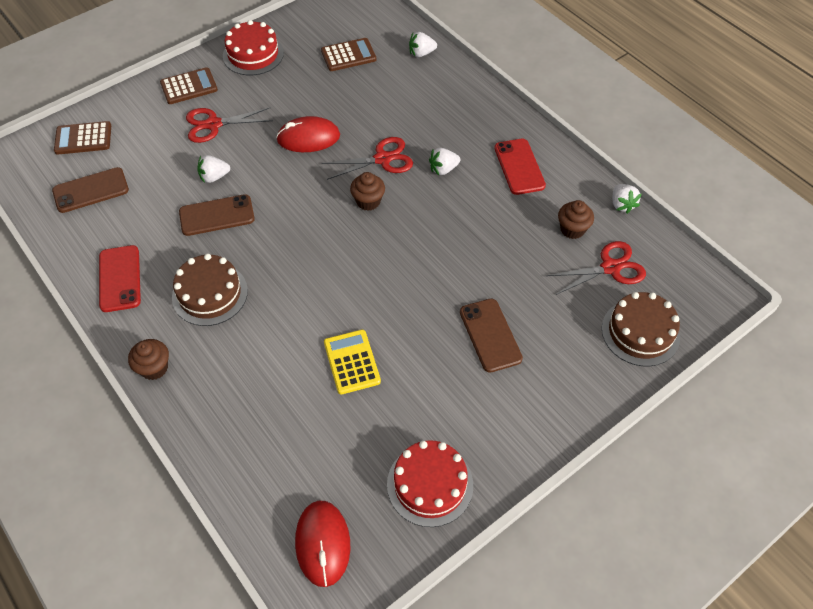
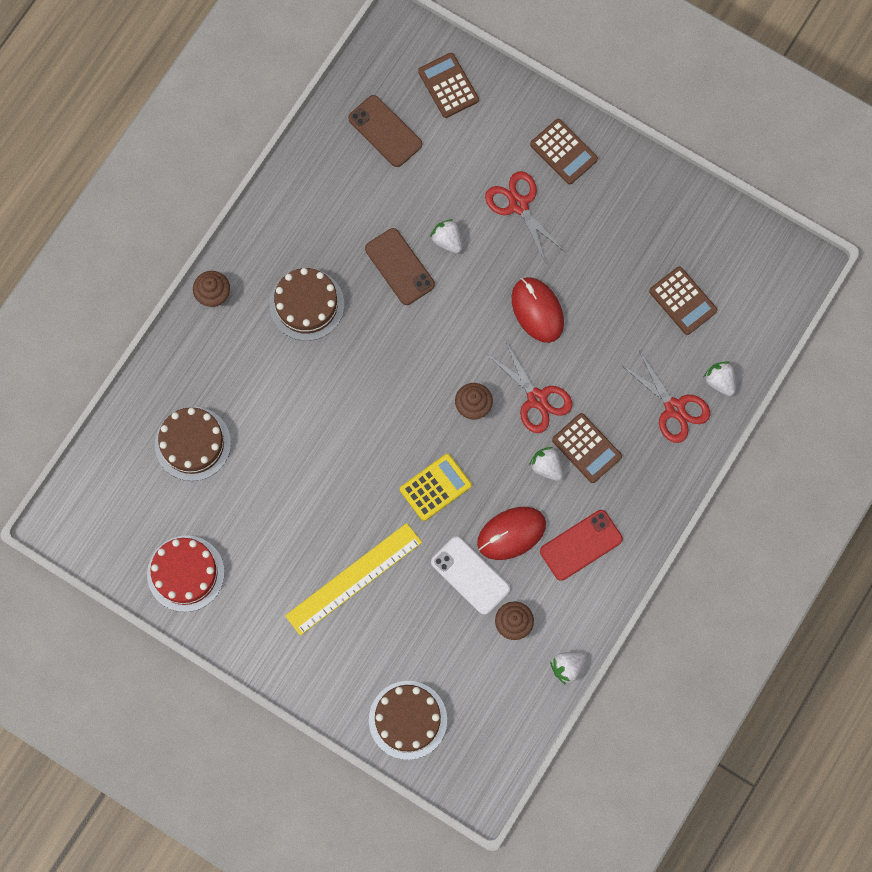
camera: 70 degrees right, 20 degrees up
red phone [99,245,141,312] -> none
red cake [223,20,284,75] -> none
red mouse [295,501,350,587] -> red mouse moved to [477,507,546,560]
yellow calculator [324,329,381,395] -> yellow calculator moved to [400,454,472,521]
brown phone [460,298,523,373] -> yellow ruler [285,523,422,636]
red scissors [546,241,646,295] -> red scissors moved to [621,351,710,443]
none -> brown cake [155,407,231,481]
none -> white phone [431,536,510,615]
none -> brown calculator [552,413,622,483]

